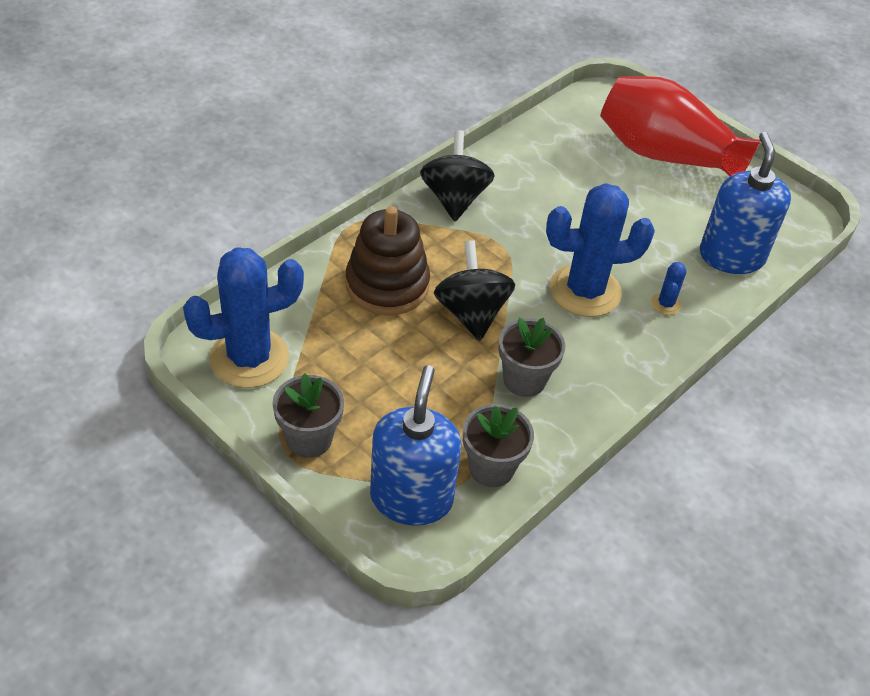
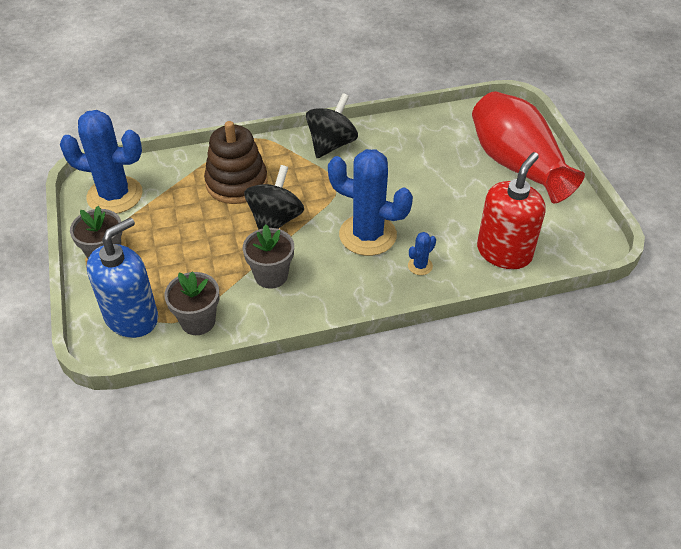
camera: 35 degrees right, 0 degrees up
blue soap dispenser [700,132,791,274] -> red soap dispenser [477,152,545,269]

